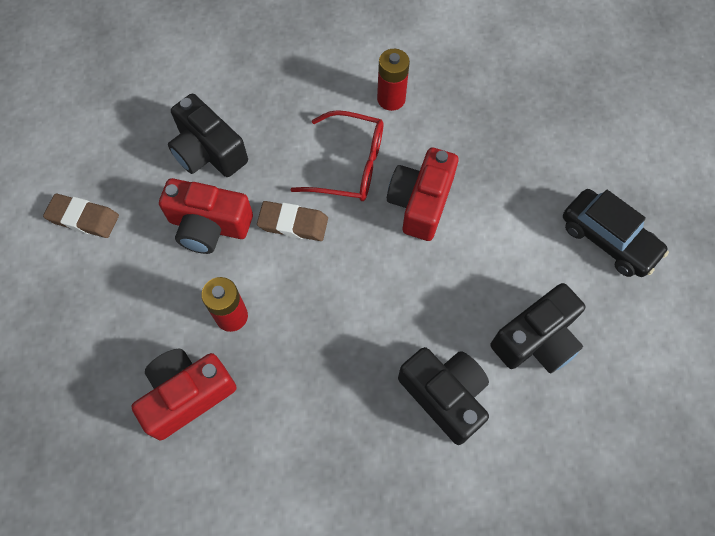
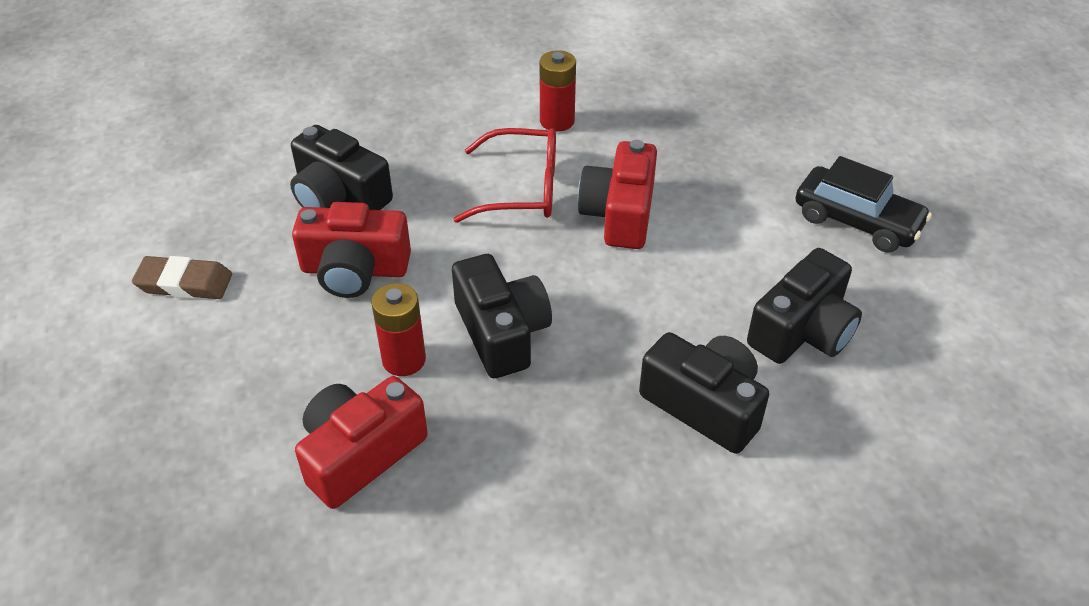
camera: 10 degrees left, 20 degrees down
brown eraser [257,201,328,241] -> none
none -> black camera [452,254,552,378]

